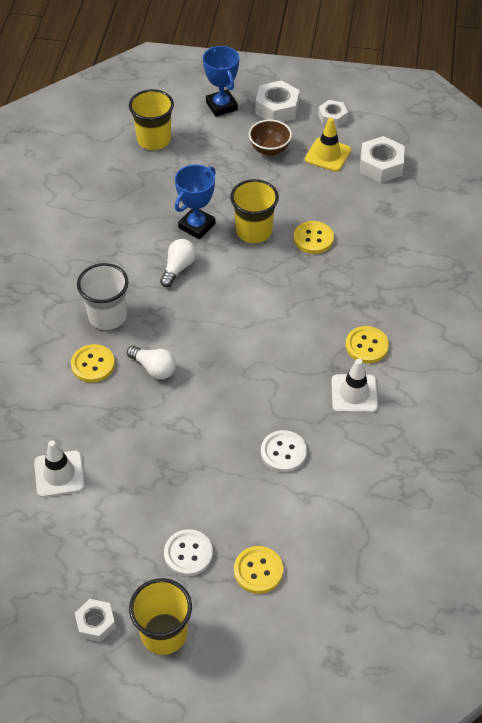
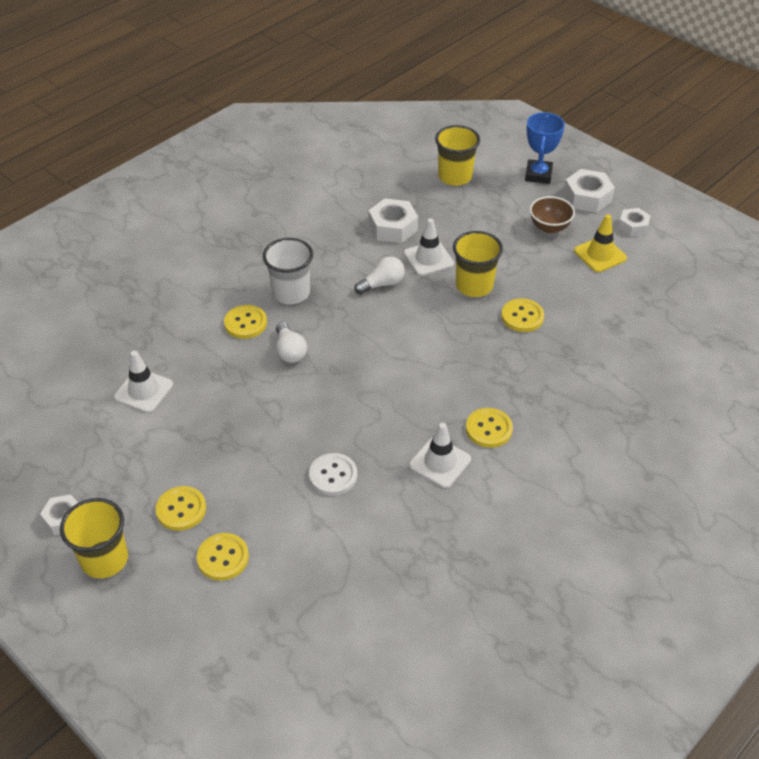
camera: 35 degrees right, 5 degrees down
white button [164,529,213,576] -> yellow button [156,486,206,531]
blue trophy [175,164,216,239] -> white traffic cone [404,218,454,276]
white nut [360,136,404,183] -> white nut moved to [368,198,418,243]

